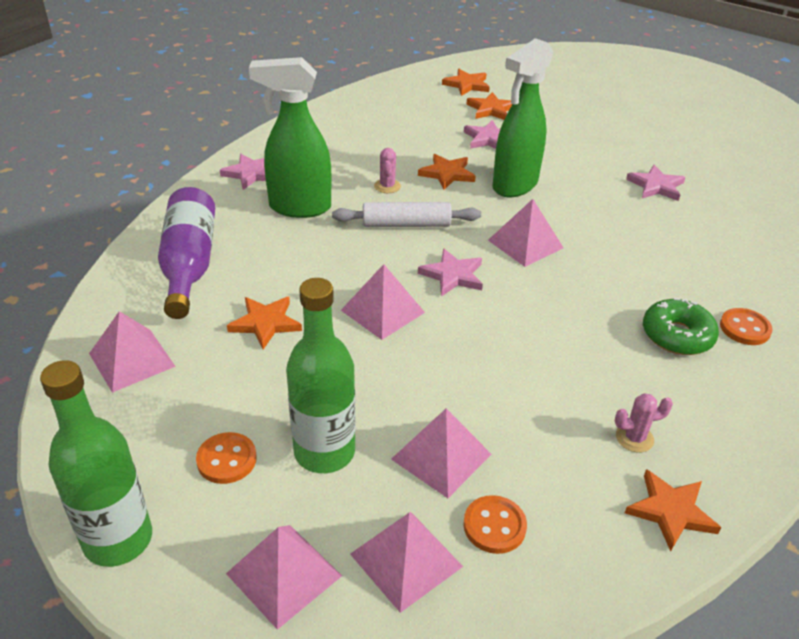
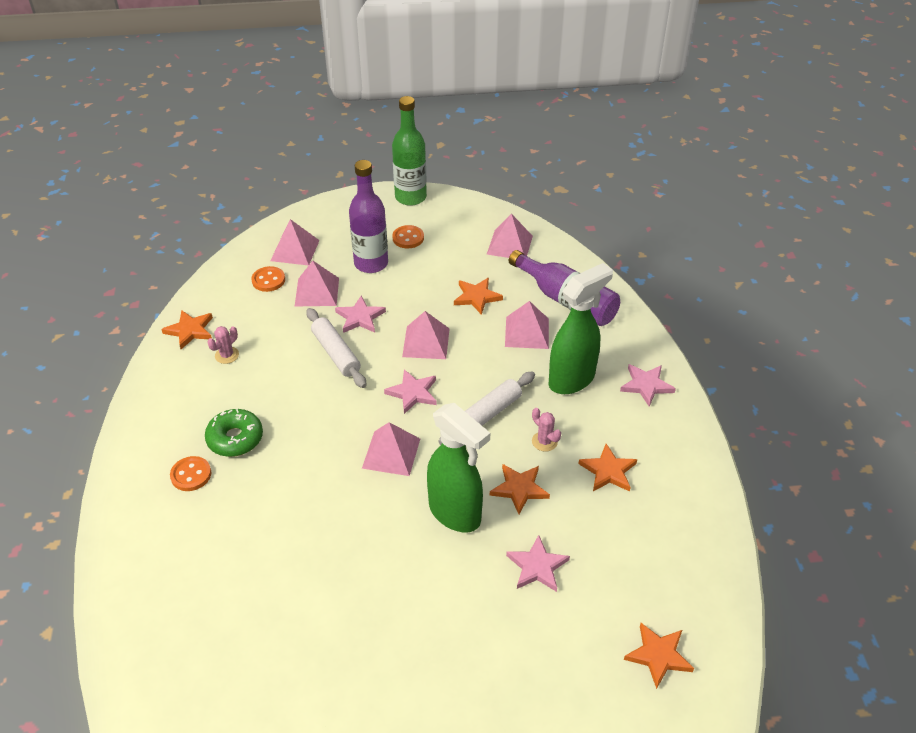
camera: 140 degrees right, 5 degrees up
pink pyramid [226,525,342,630] -> pink pyramid moved to [505,301,549,349]
green bottle [286,278,356,473] -> purple bottle [349,160,388,273]
orange star [466,92,512,120] -> orange star moved to [578,444,637,492]
green spray bottle [492,38,554,197] -> green spray bottle turned 135 degrees clockwise [427,403,490,532]
pink star [626,165,686,201] -> pink star moved to [335,296,386,333]
none -> white rolling pin [306,308,366,388]

